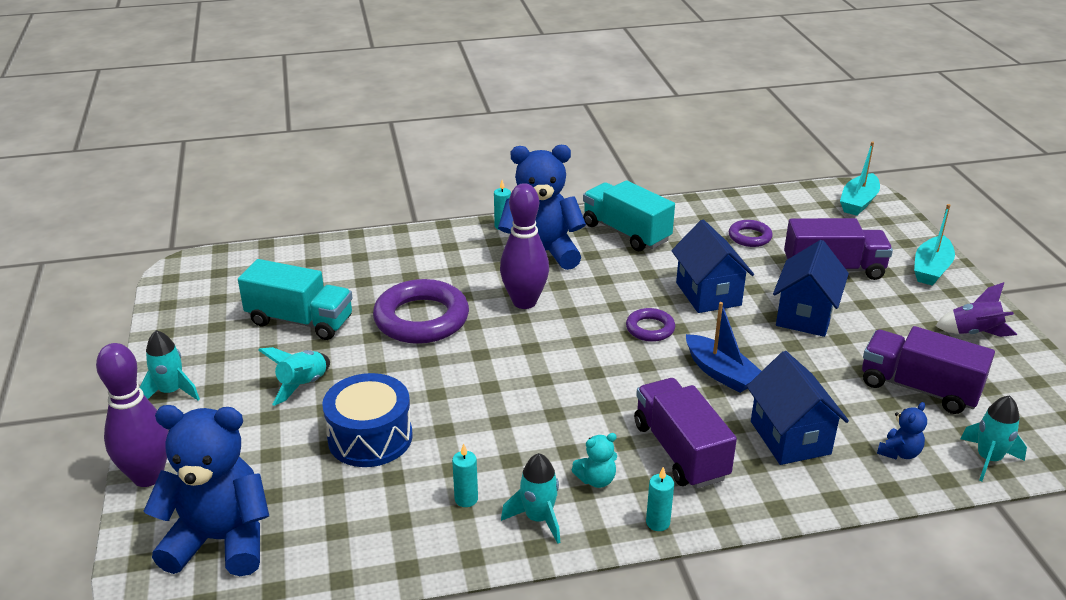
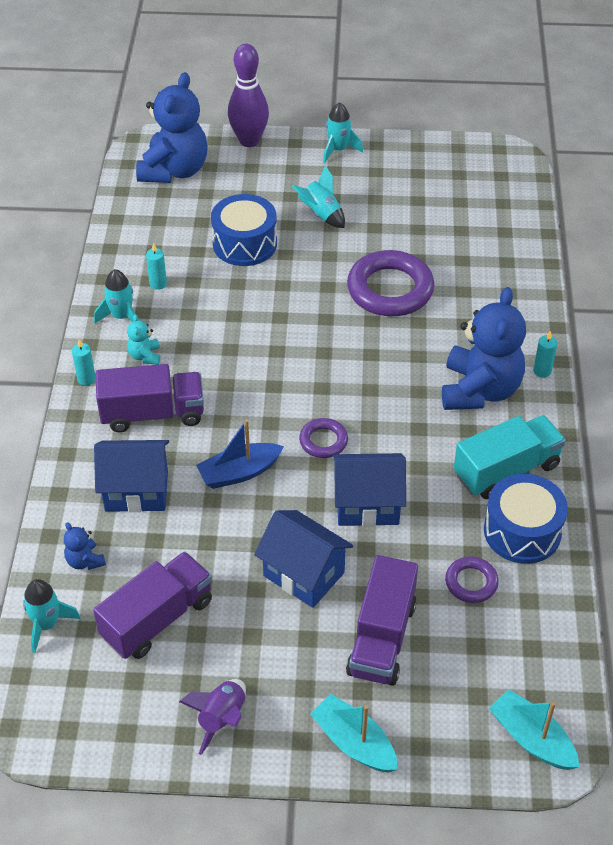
camera: 105 degrees right, 15 degrees up
turquoise truck [238,259,353,340] -> none
purple bowling pin [500,183,549,309] -> none
none -> blue drum [484,474,568,564]

